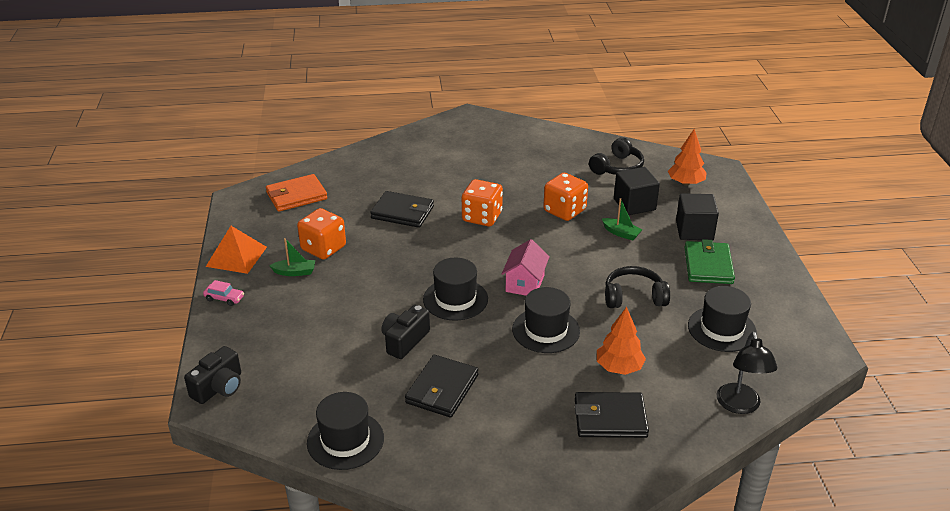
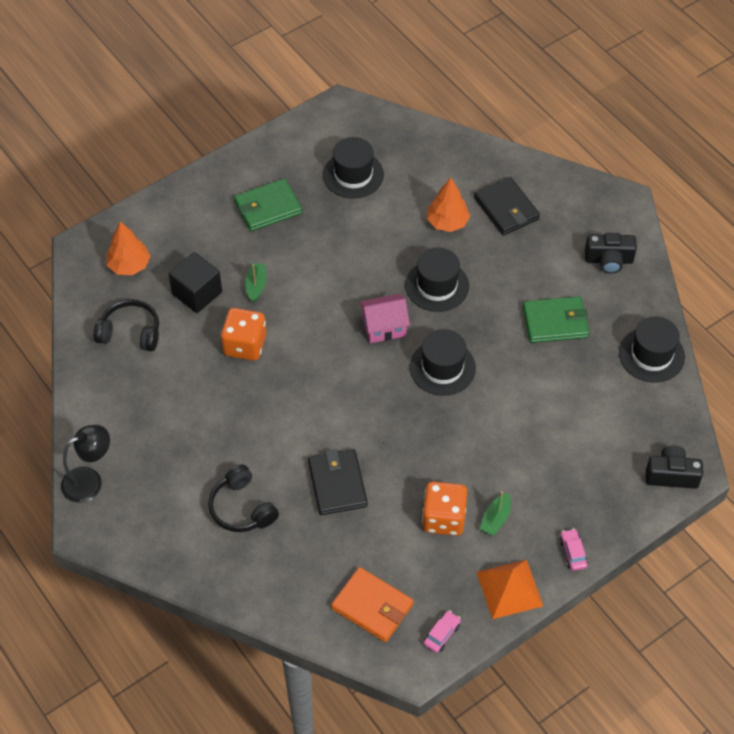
camera: 120 degrees left, 20 degrees up
green boat [269,238,315,276] -> green boat turned 120 degrees counterclockwise [480,491,511,536]
black camera [382,305,430,359] -> black camera moved to [585,233,637,274]
black wallet [405,355,478,418] -> green wallet [523,296,589,343]
orange dice [462,179,503,226] -> none
black headphones [605,266,670,308] -> black headphones moved to [208,464,279,532]
black cube [676,193,719,240] -> none
black lamp [717,332,777,414] -> black lamp moved to [61,425,110,503]
none -> pink car [423,610,461,653]

